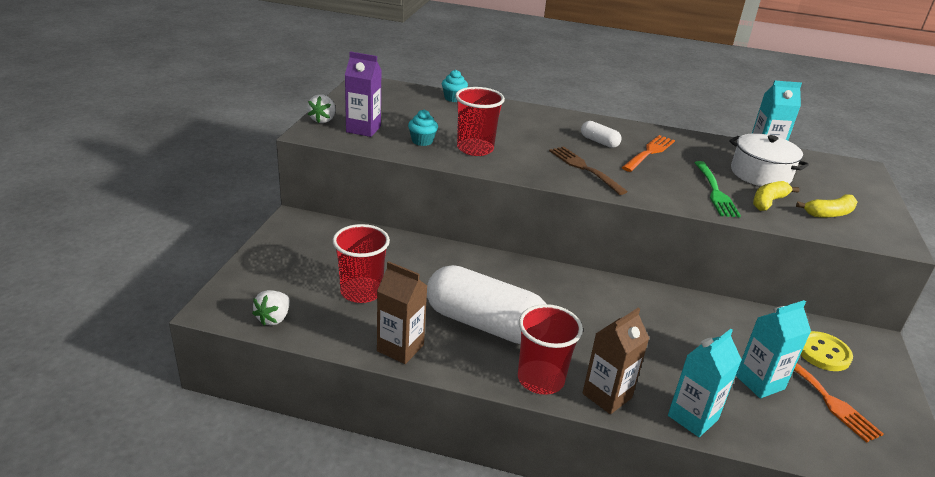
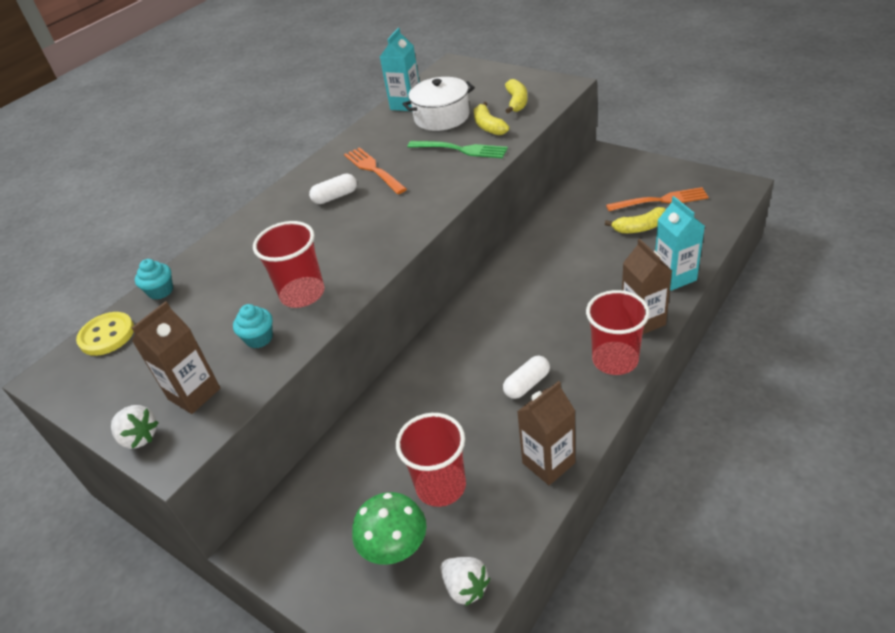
camera: 60 degrees left, 10 degrees up
purple carton [345,52,382,137] -> brown carton [132,301,220,414]
white capsule [427,265,546,344] -> white capsule [503,356,550,399], size x0.42
brown fork [549,146,628,195] -> none
turquoise carton [736,300,811,398] -> yellow banana [605,207,666,233]
yellow button [801,331,853,371] -> yellow button moved to [76,312,134,356]
none -> green mushroom [352,492,426,565]

